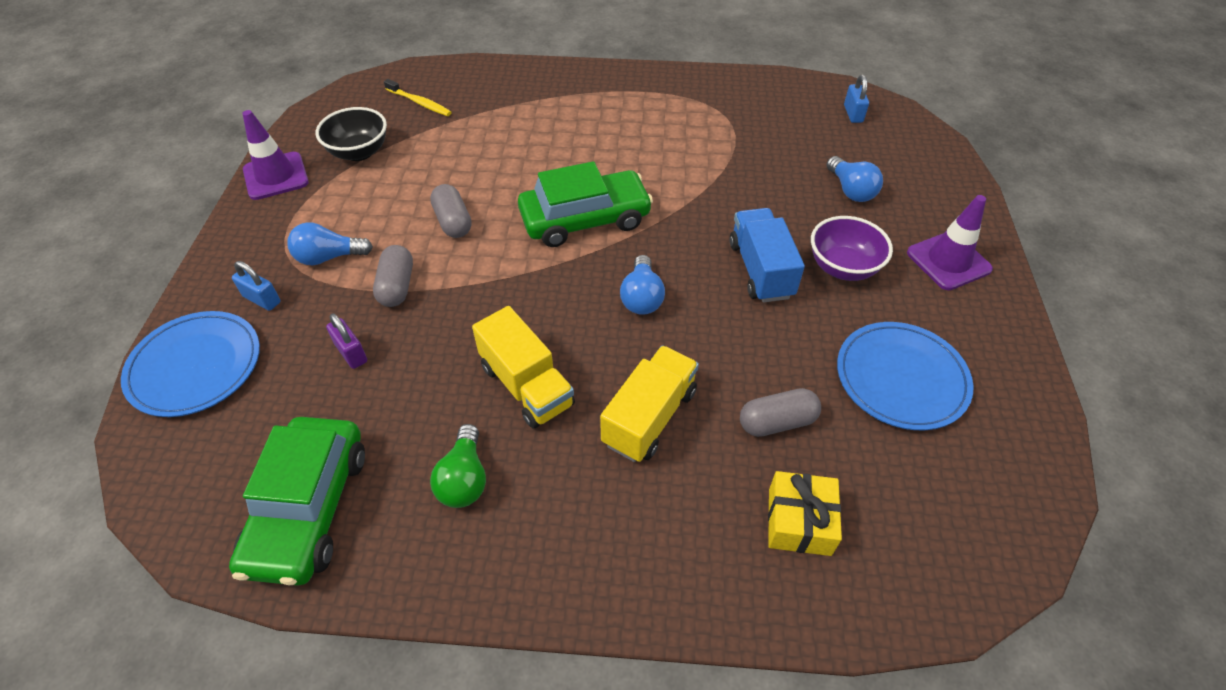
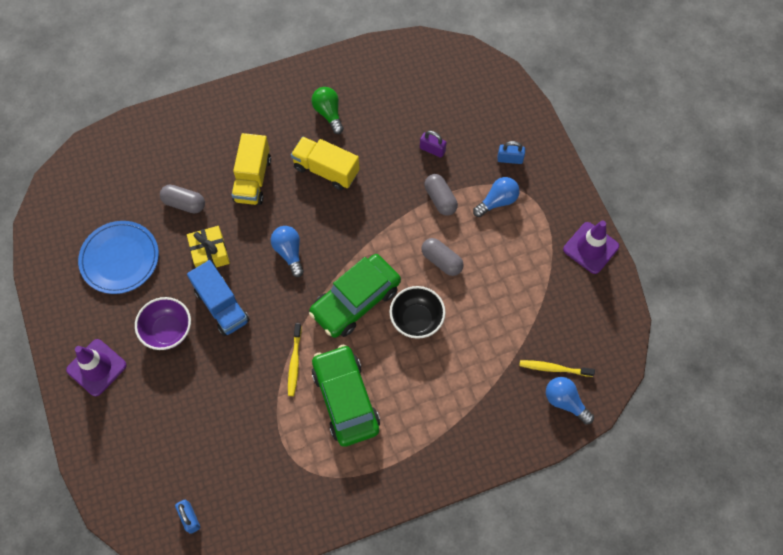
camera: 155 degrees right, 15 degrees up
blue plate [121,311,260,417] -> none
green car [229,417,365,585] -> green car moved to [312,345,380,447]
black bowl [316,107,387,161] -> black bowl moved to [390,286,446,339]
grey capsule [740,388,821,437] -> grey capsule turned 60 degrees clockwise [160,184,205,213]
yellow gift [768,471,842,556] -> yellow gift moved to [187,226,230,268]
blue light bulb [827,156,883,202] -> blue light bulb moved to [546,377,594,425]
none -> yellow toothbrush [288,323,302,396]

